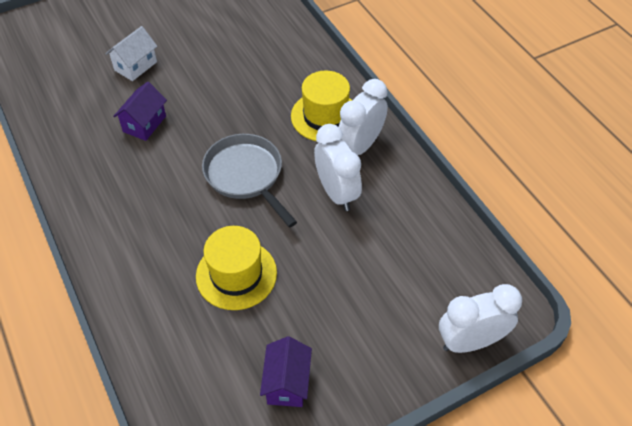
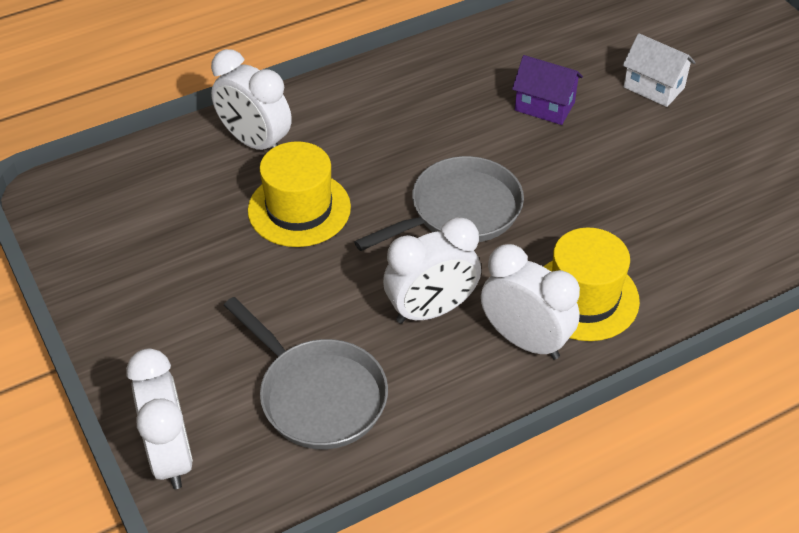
camera: 90 degrees right, 5 degrees down
purple house [260,336,312,407] -> none
none -> white clock [211,49,292,150]
none -> grey pan [224,297,388,449]

